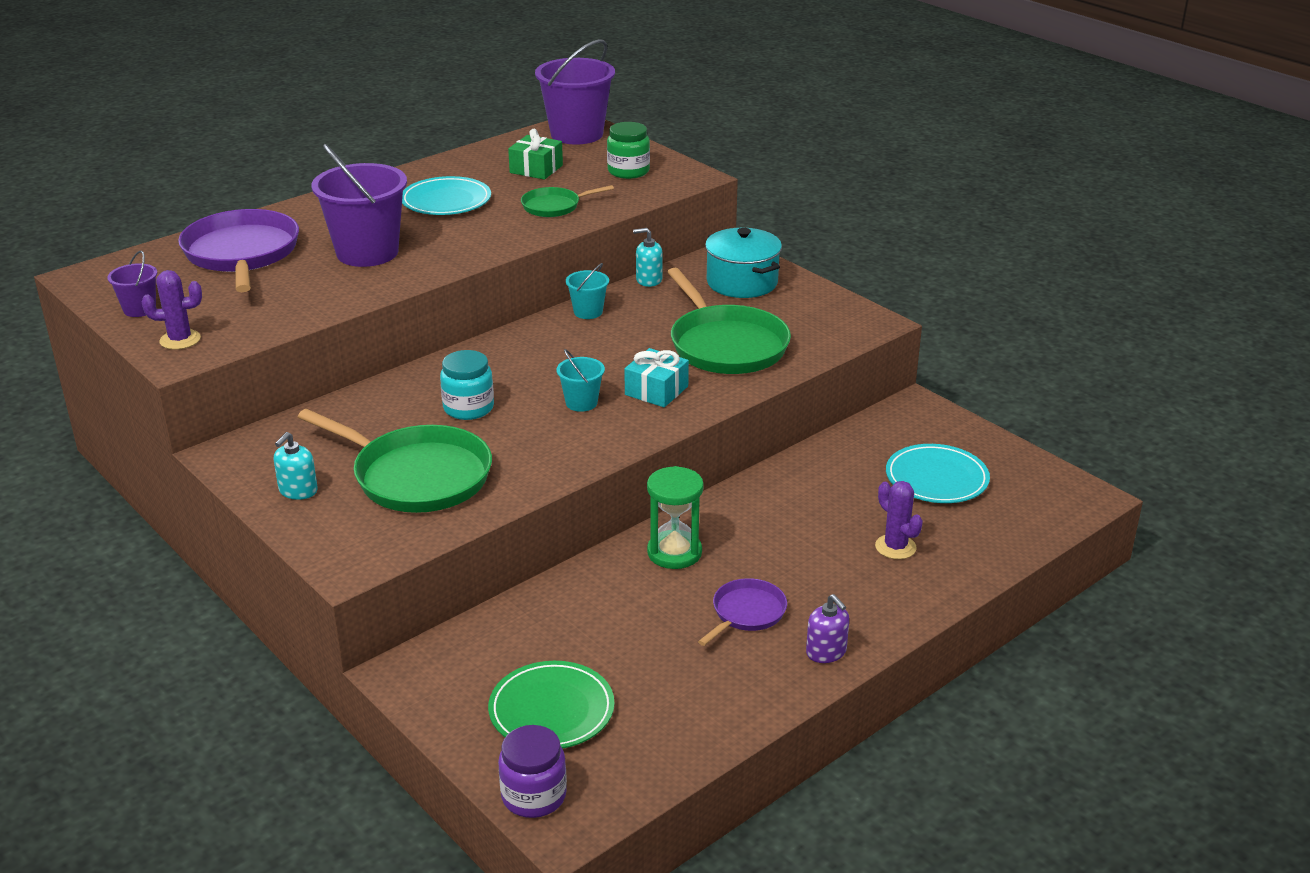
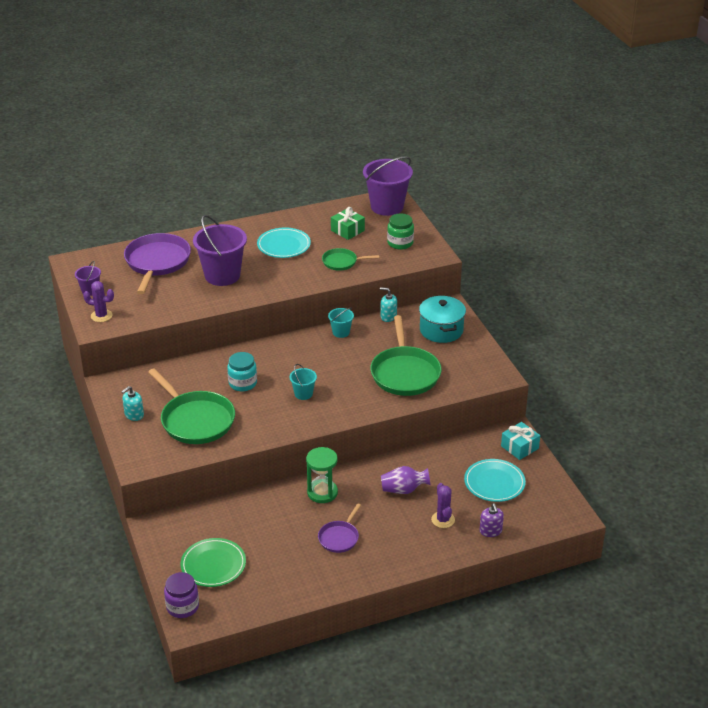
camera: 20 degrees right, 5 degrees up
turquoise gift [624,348,689,407] -> turquoise gift moved to [501,422,540,460]
purple pan [698,578,787,646] -> purple pan turned 150 degrees clockwise [318,503,361,553]
purple soap dispenser [806,594,849,663] -> purple soap dispenser moved to [480,503,504,537]
none -> purple vase [381,466,430,494]

